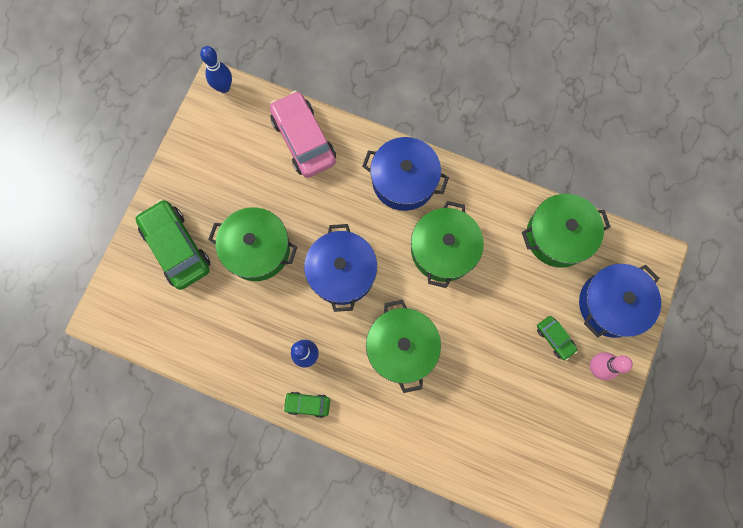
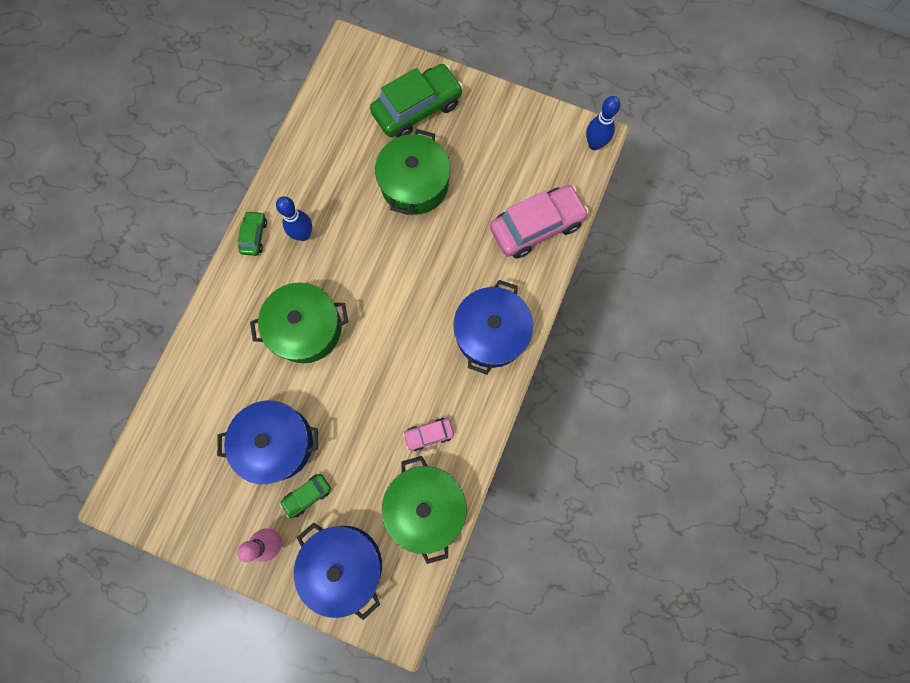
camera: 90 degrees right, 0 degrees up
blue pot [304,224,377,312] -> blue pot moved to [217,400,318,484]
green pot [411,201,484,288] -> none
none -> pink car [403,418,454,451]

